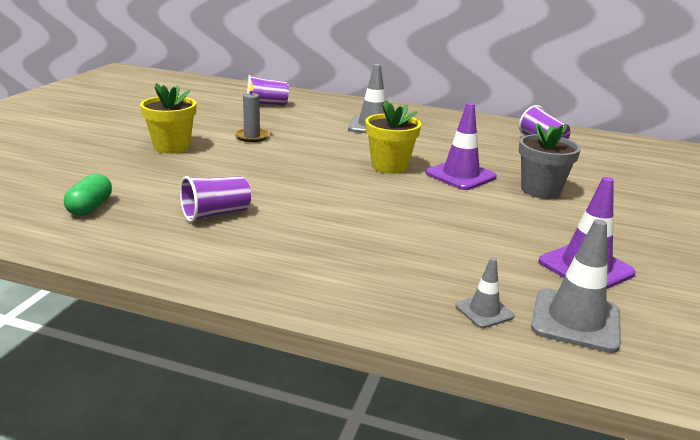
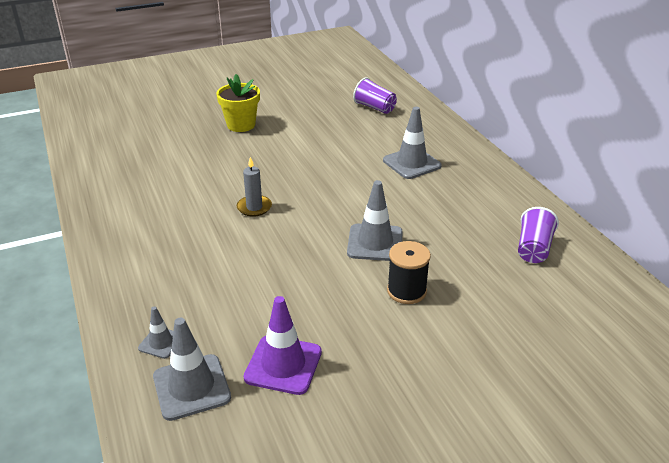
camera: 50 degrees right, 10 degrees up
green capsule [64,174,112,216] -> none
purple cup [180,176,251,222] -> none
grey candle [235,80,269,142] -> grey candle moved to [237,157,272,217]
yellow flower pot [365,100,421,174] -> none
purple traffic cone [426,103,497,190] -> grey traffic cone [347,180,403,261]
grey flower pot [519,123,581,199] -> black spool [387,241,431,304]

